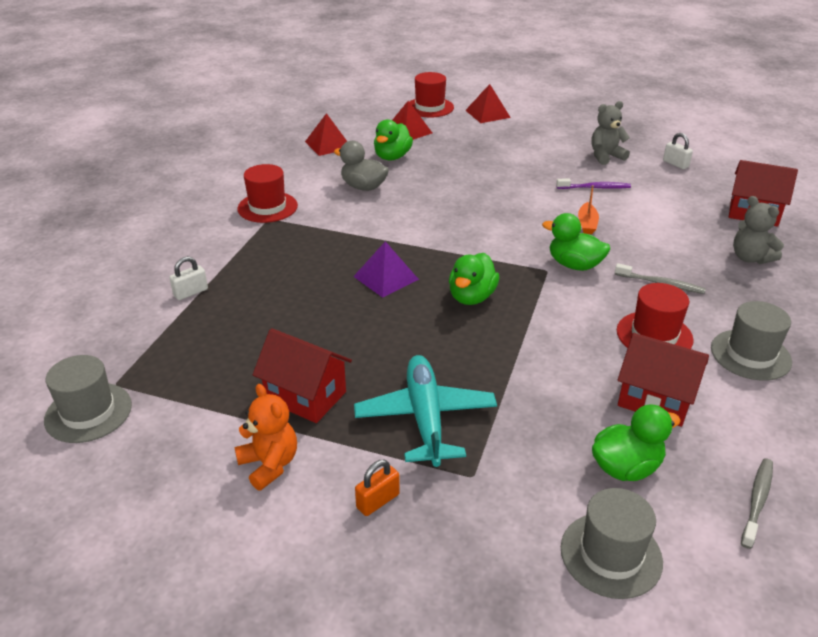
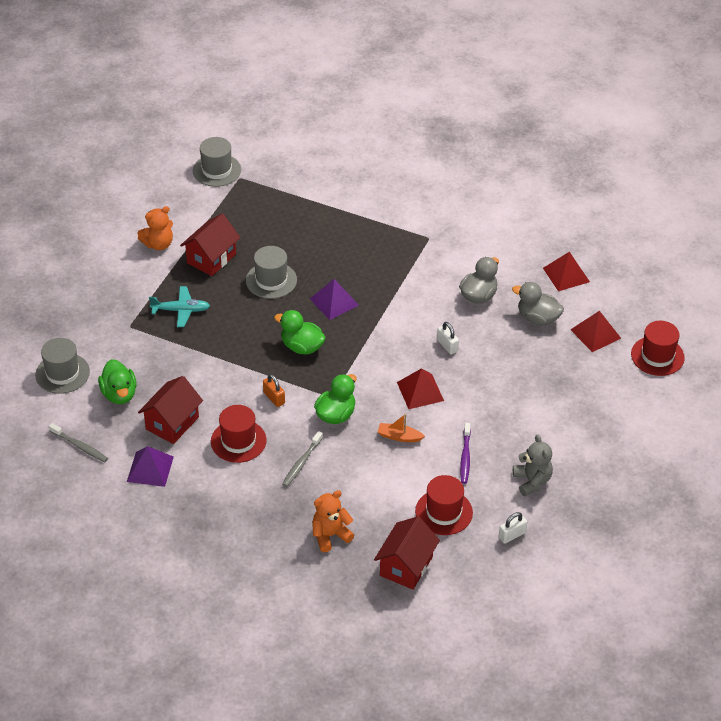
camera: 95 degrees right, 10 degrees up
white padlock [169,256,208,300] -> white padlock moved to [437,322,459,355]
red hat [237,164,298,223] -> red hat moved to [415,475,473,535]
turquoise plane [354,355,497,467] -> turquoise plane [149,286,210,327], size x0.64
orange padlock [355,460,400,516] -> orange padlock moved to [263,374,285,407]
green duck [374,119,413,161] -> grey duck [512,282,564,326]
red pyramid [465,84,511,123] -> red pyramid moved to [397,368,444,409]
grey hat [711,301,792,381] -> grey hat moved to [246,246,297,299]
grey teddy bear [733,196,784,264] -> orange teddy bear [312,490,354,552]
none -> purple pyramid [127,446,174,487]

